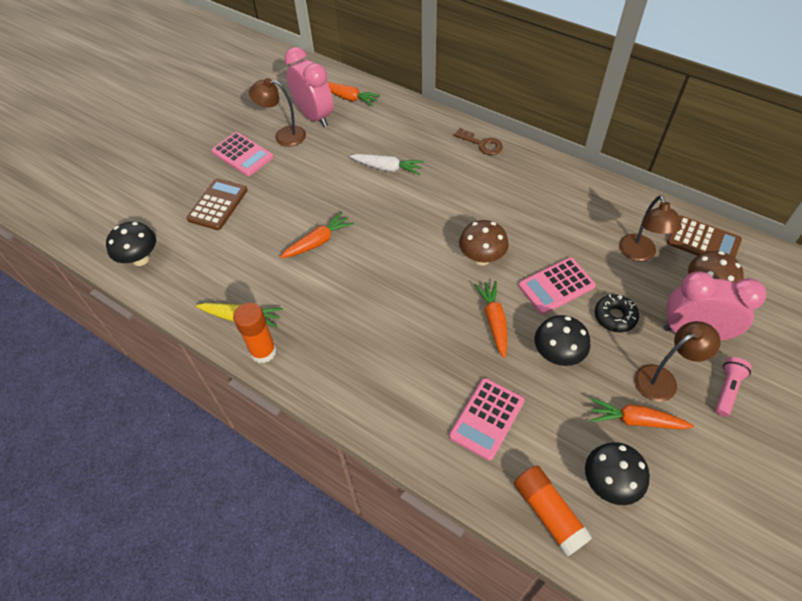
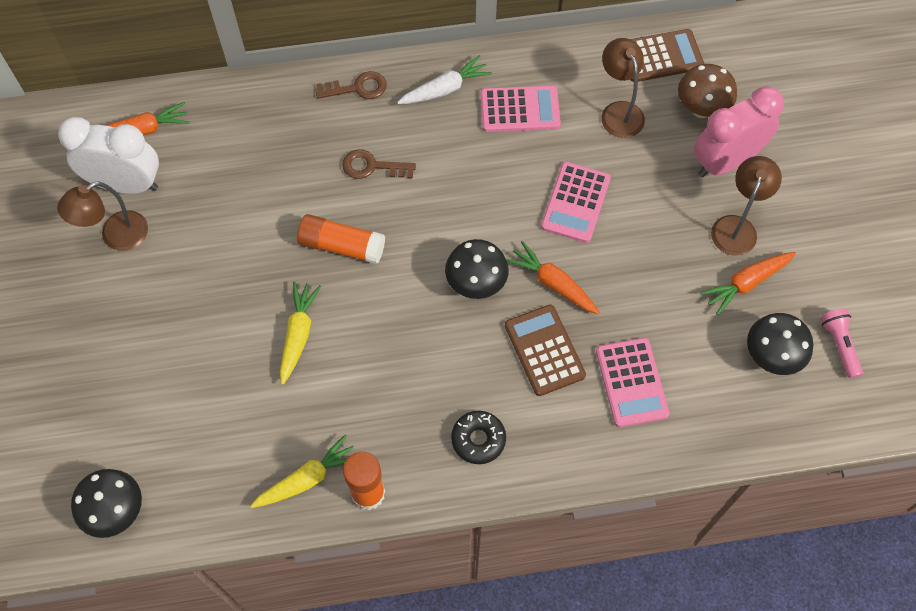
camera: 45 degrees left, 10 degrees up
brown calculator [186,178,248,230] -> brown calculator moved to [505,305,586,396]
pink calculator [211,132,274,176] -> pink calculator moved to [480,85,561,132]
orange carrot [280,212,354,258] -> yellow carrot [280,281,321,385]
pink clock [284,47,333,127] -> white clock [58,117,159,194]
white carrot [350,154,424,175] -> white carrot moved to [397,55,492,104]
brown mushroom [459,220,509,265] -> none
orange glue stick [514,466,593,557] -> orange glue stick moved to [297,214,385,264]
black mushroom [535,315,590,366] -> black mushroom moved to [445,239,509,299]
black donut [595,294,639,332] -> black donut moved to [451,411,506,464]
brown lamp [619,195,682,262] -> brown lamp turned 150 degrees counterclockwise [601,38,645,138]
pink flashlight [715,357,752,417] -> pink flashlight moved to [820,308,863,379]
none -> brown key [342,149,416,179]

